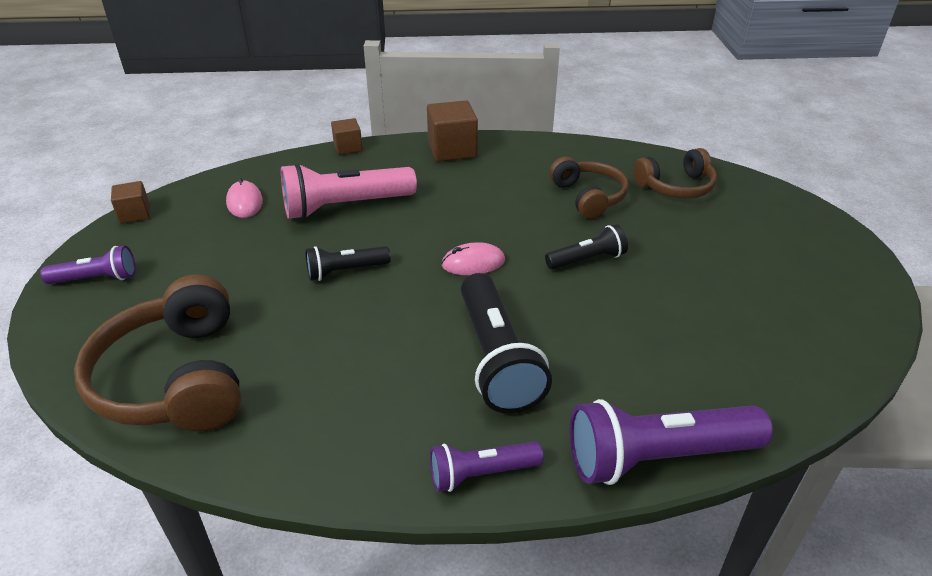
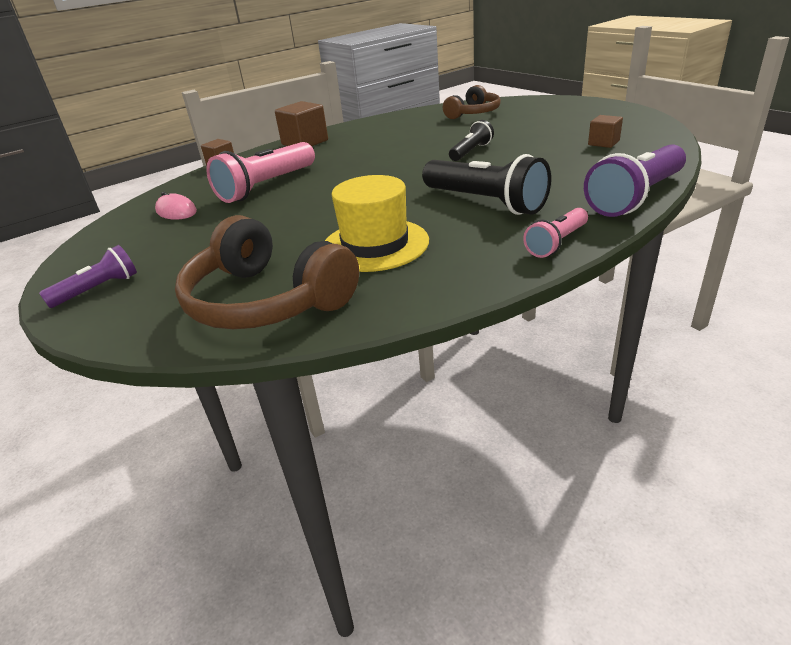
camera: 30 degrees left, 5 degrees down
brown cube [111,181,150,224] -> brown cube moved to [588,115,623,148]
black flashlight [305,246,391,281] -> none
purple flashlight [430,442,543,492] -> pink flashlight [523,208,588,258]
pink mouse [441,242,505,275] -> none
brown headphones [549,157,629,219] -> none
none -> yellow hat [325,175,429,272]

